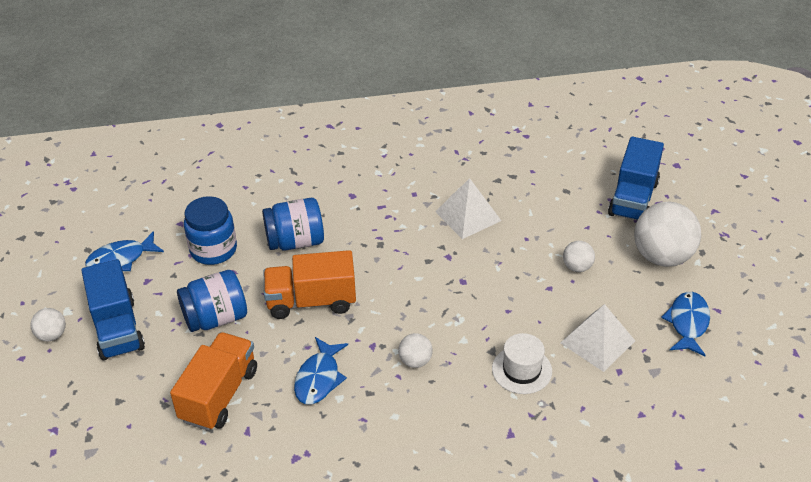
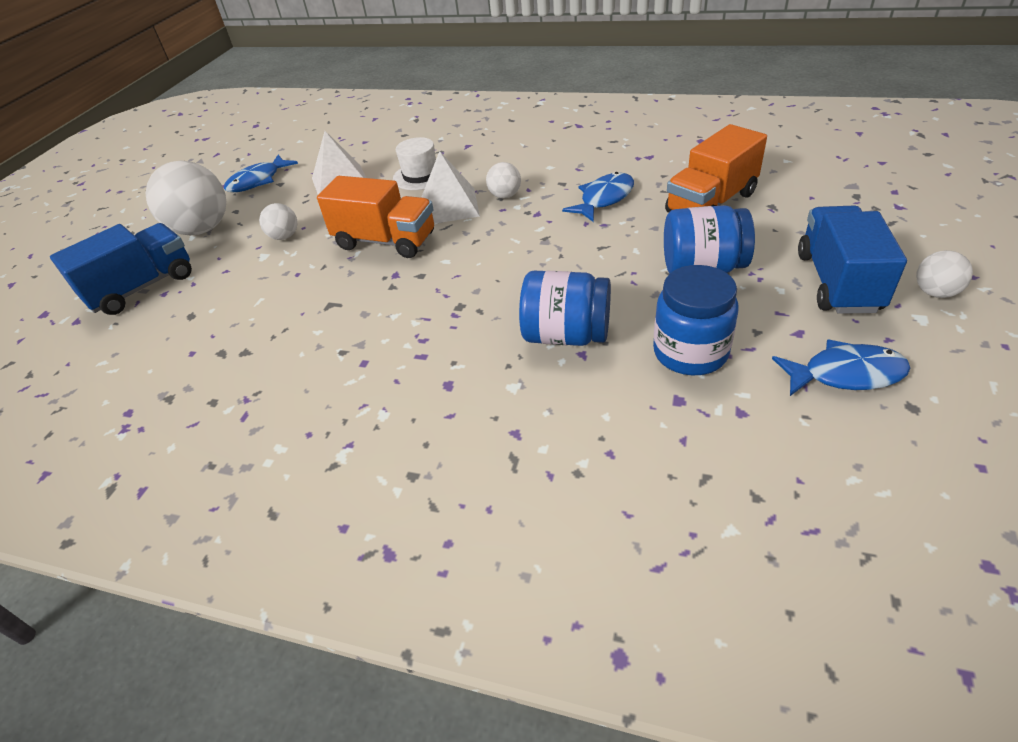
camera: 150 degrees left, 0 degrees up
orange truck [264,250,356,319] -> orange truck moved to [317,176,434,258]
white pyramid [435,178,501,239] -> white pyramid moved to [421,151,480,224]

